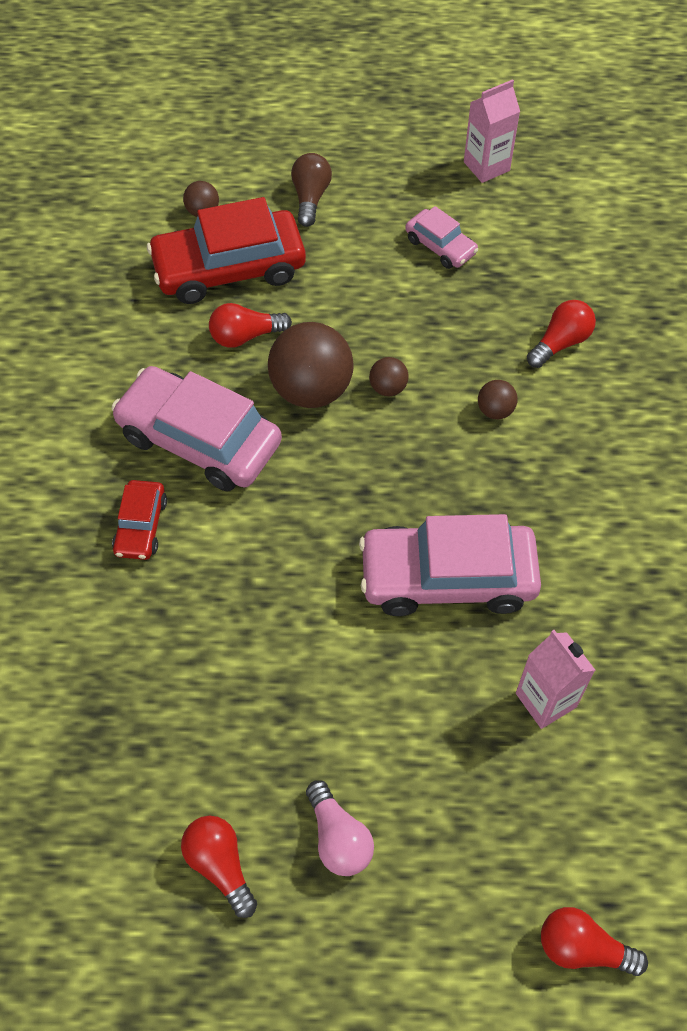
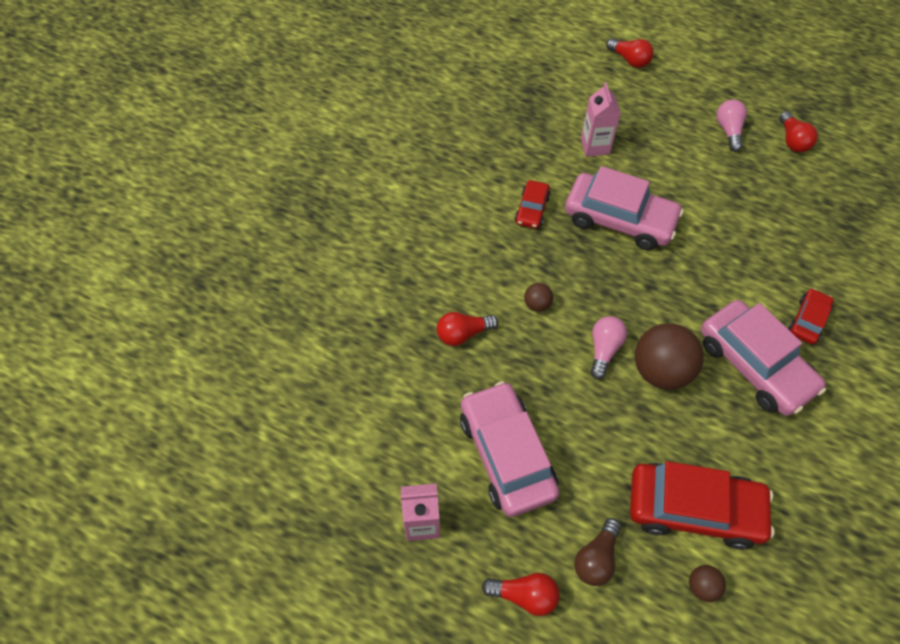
camera: 155 degrees left, 0 degrees up
red light bulb [209,303,292,348] -> red light bulb moved to [482,573,560,616]
brown ball [369,357,409,396] -> pink light bulb [590,316,627,379]
pink car [405,206,478,269] -> pink car [460,381,559,517], size x1.98
none -> red car [515,180,551,229]

